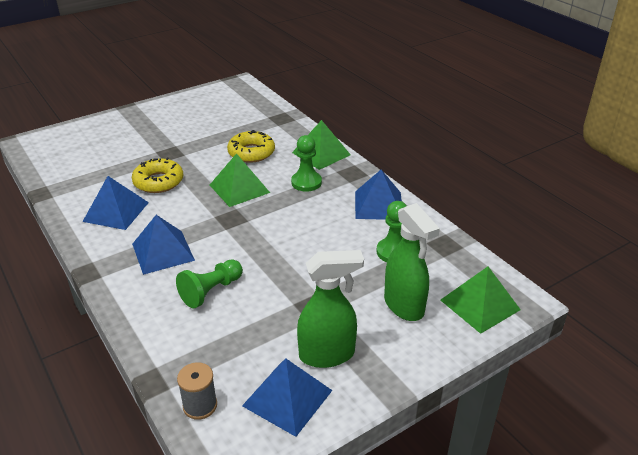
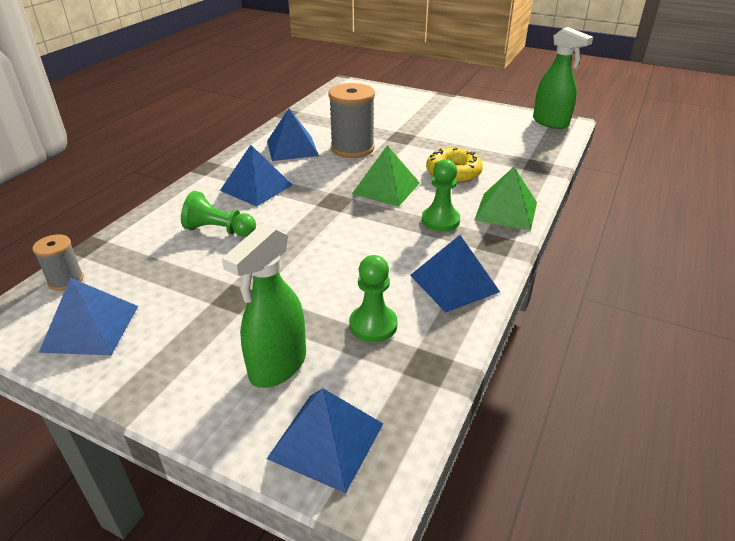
camera: 60 degrees right, 0 degrees up
yellow donut [132,158,183,193] -> grey spool [329,83,375,158]
green spray bottle [297,250,364,368] -> green spray bottle moved to [533,27,593,129]
green pyramid [441,267,521,334] -> blue pyramid [267,388,383,493]

